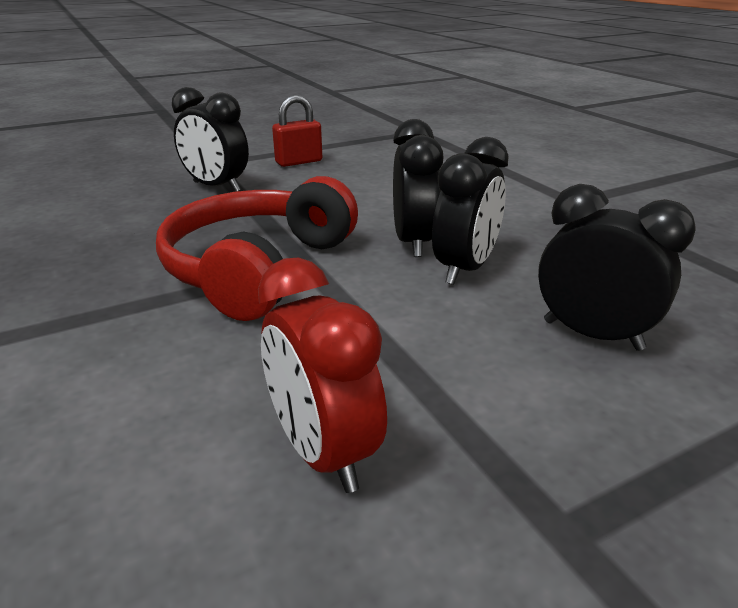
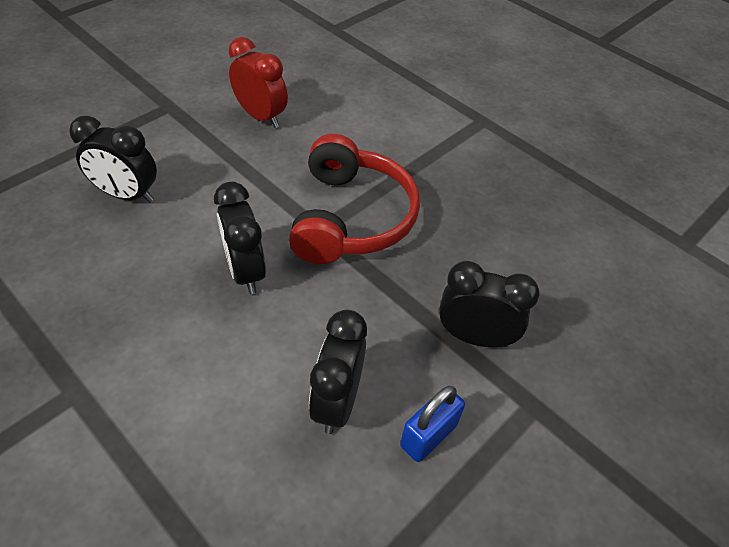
camera: 160 degrees right, 20 degrees up
red padlock [272,95,322,167] -> blue padlock [400,386,465,462]
black clock [432,137,508,285] -> black clock moved to [309,310,367,434]

